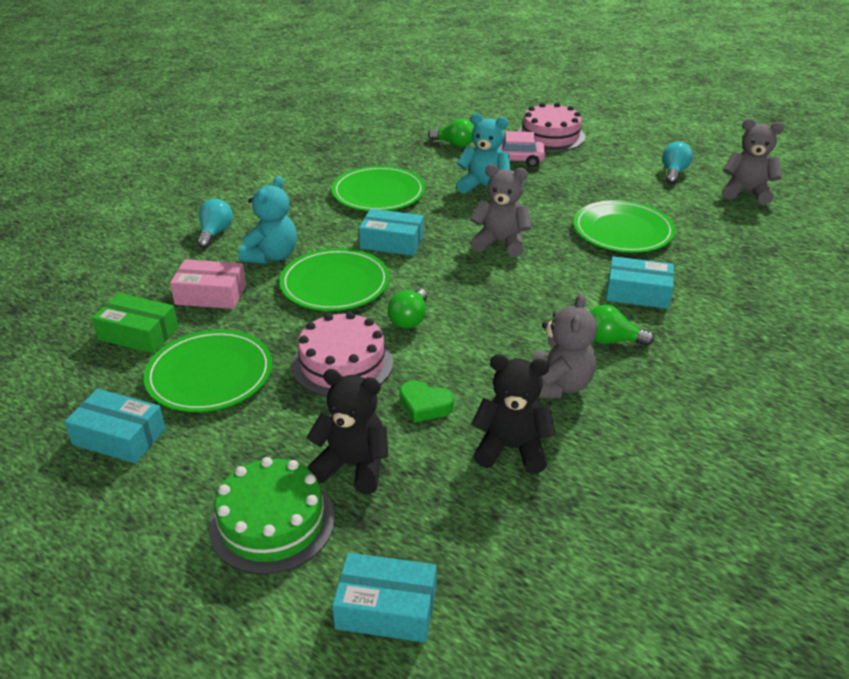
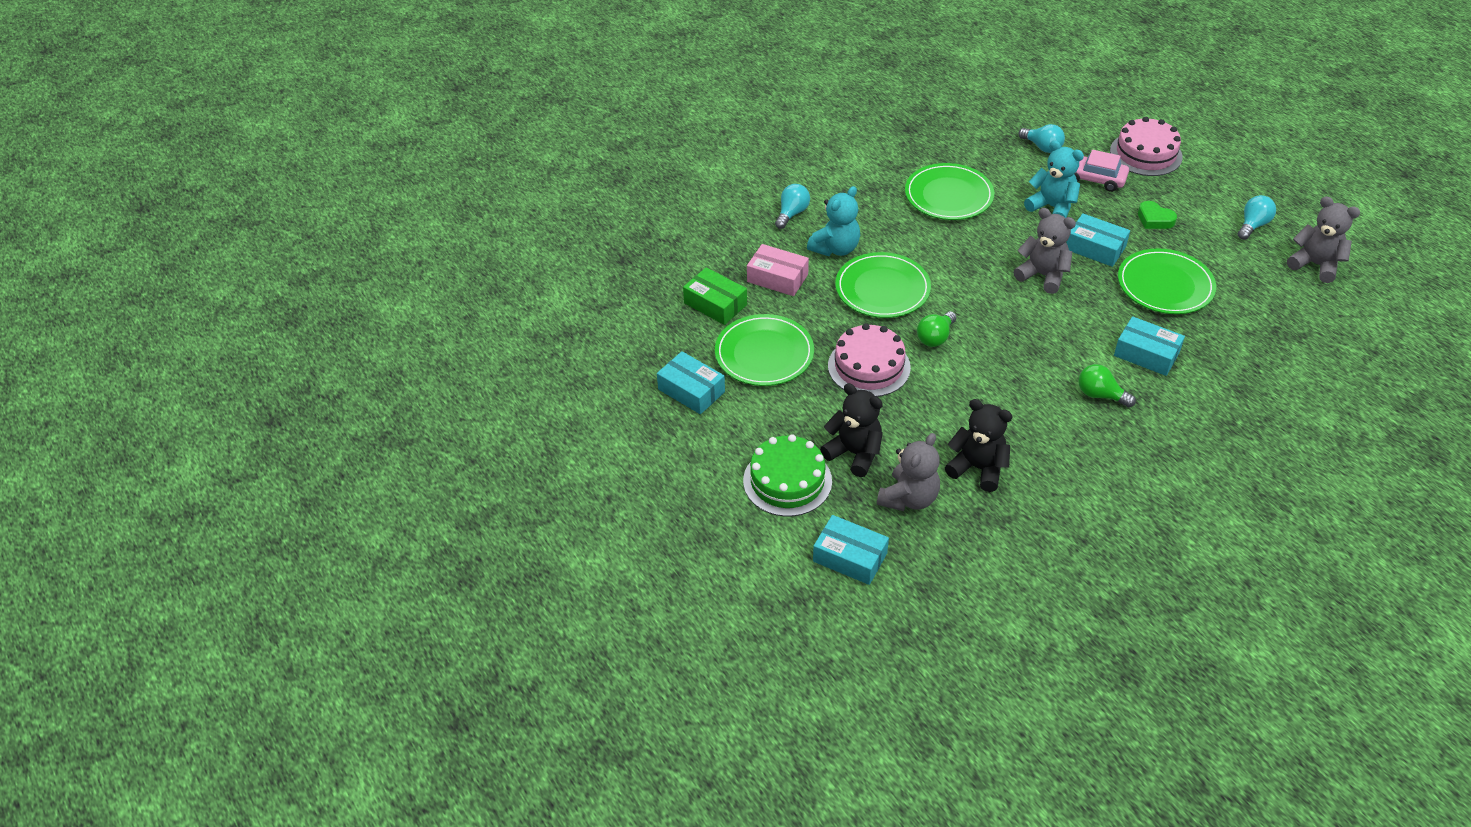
camera: 20 degrees right, 10 degrees up
turquoise box [359,209,424,256] -> turquoise box moved to [1066,213,1130,267]
green heart [400,380,454,423] -> green heart moved to [1138,201,1177,229]
green light bulb [428,118,474,147] -> turquoise light bulb [1018,124,1065,153]
grey teddy bear [531,293,597,398] -> grey teddy bear moved to [877,433,940,511]

